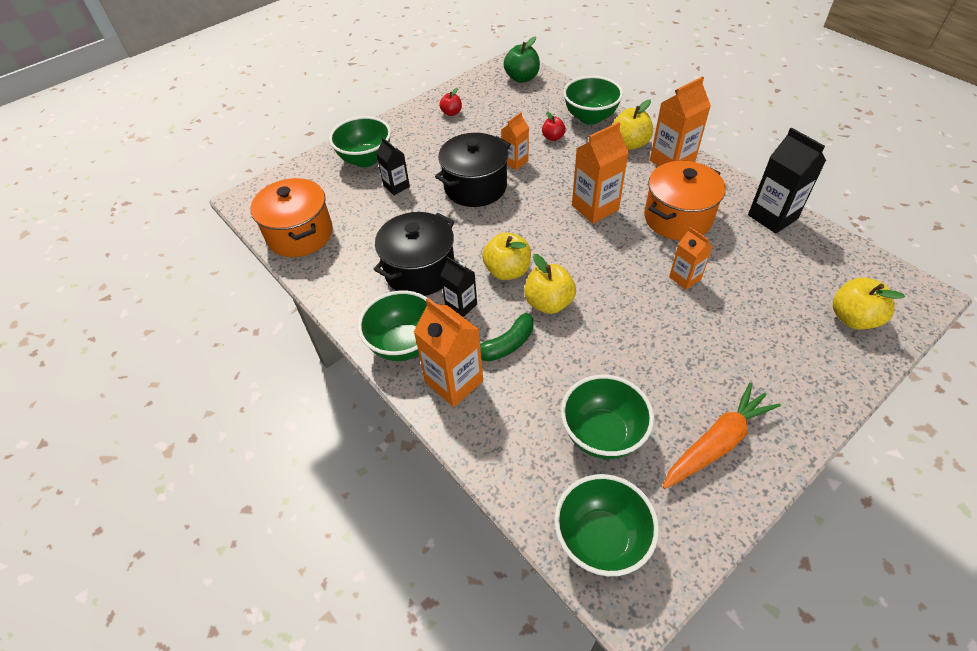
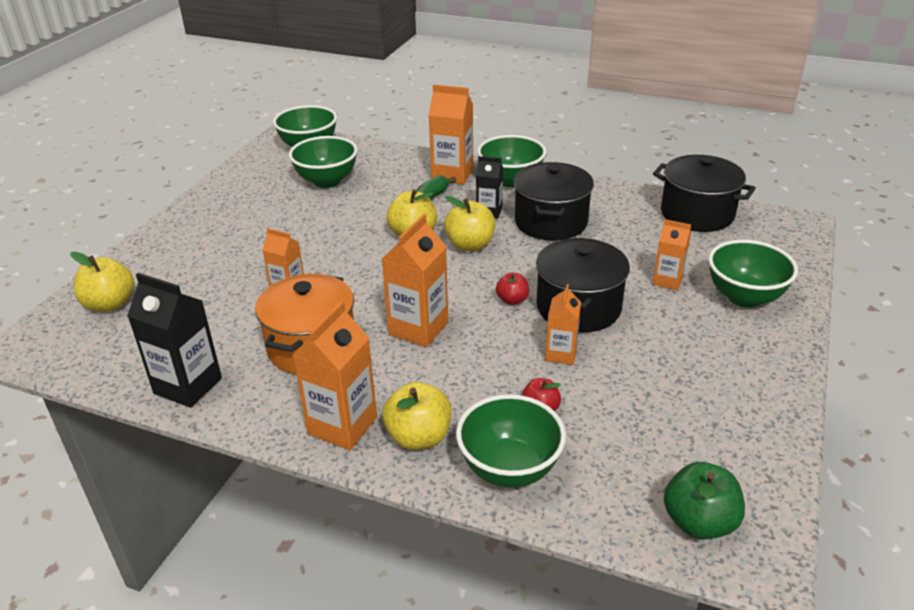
camera: 150 degrees right, 15 degrees down
orange pot [250,178,333,257] -> black pot [653,155,756,232]
black carton [376,137,410,195] -> orange carton [653,219,691,290]
red apple [440,88,462,116] -> red apple moved to [496,272,529,305]
orange carrot [662,382,781,489] -> none

